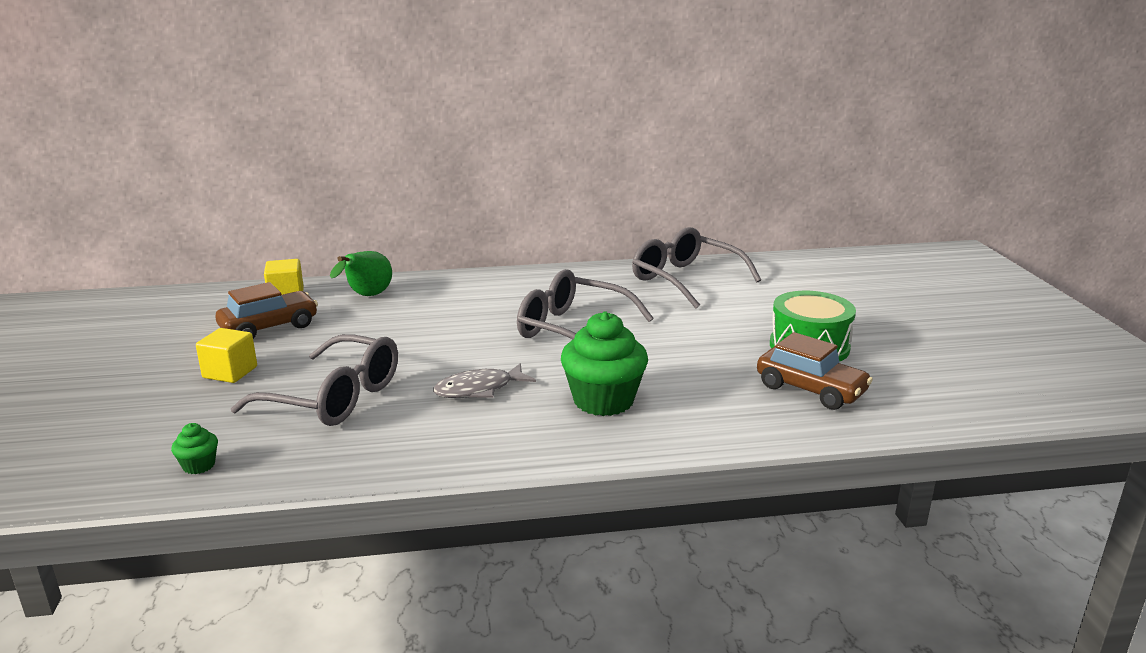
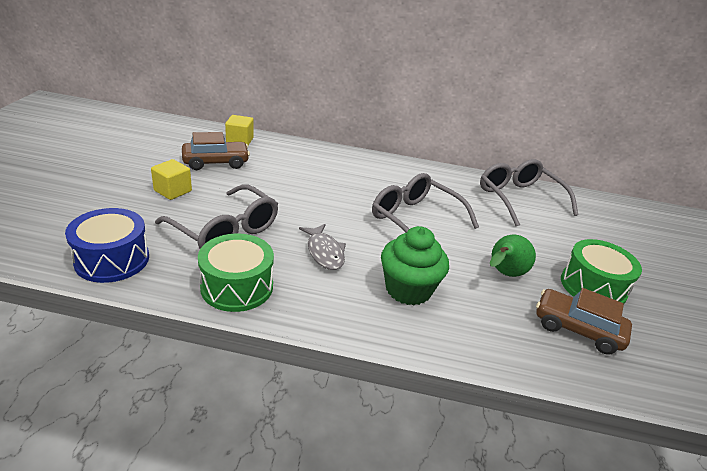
camera: 15 degrees right, 10 degrees up
green cupcake [171,423,218,474] -> blue drum [65,208,149,283]
green pear [330,251,392,296] -> green pear moved to [490,235,536,277]
grey fish [433,363,536,398] -> grey fish turned 105 degrees counterclockwise [299,224,346,270]
brown car [757,332,873,410] -> brown car turned 150 degrees clockwise [536,288,632,355]
none -> green drum [198,233,274,312]

